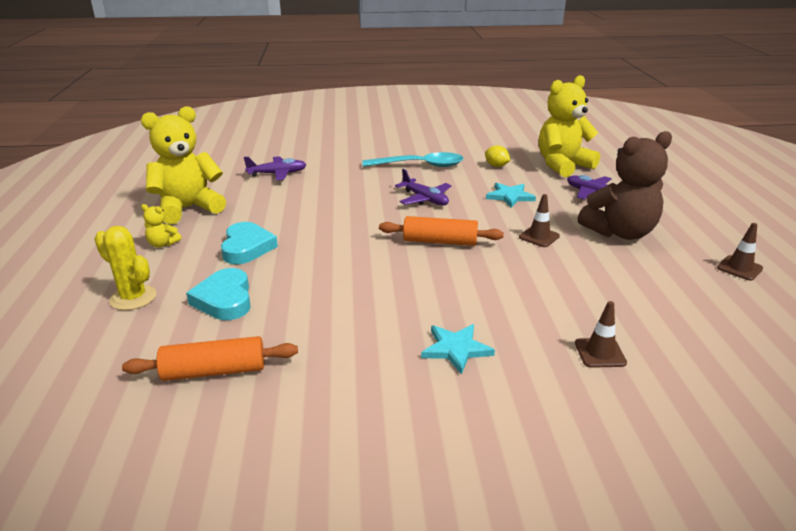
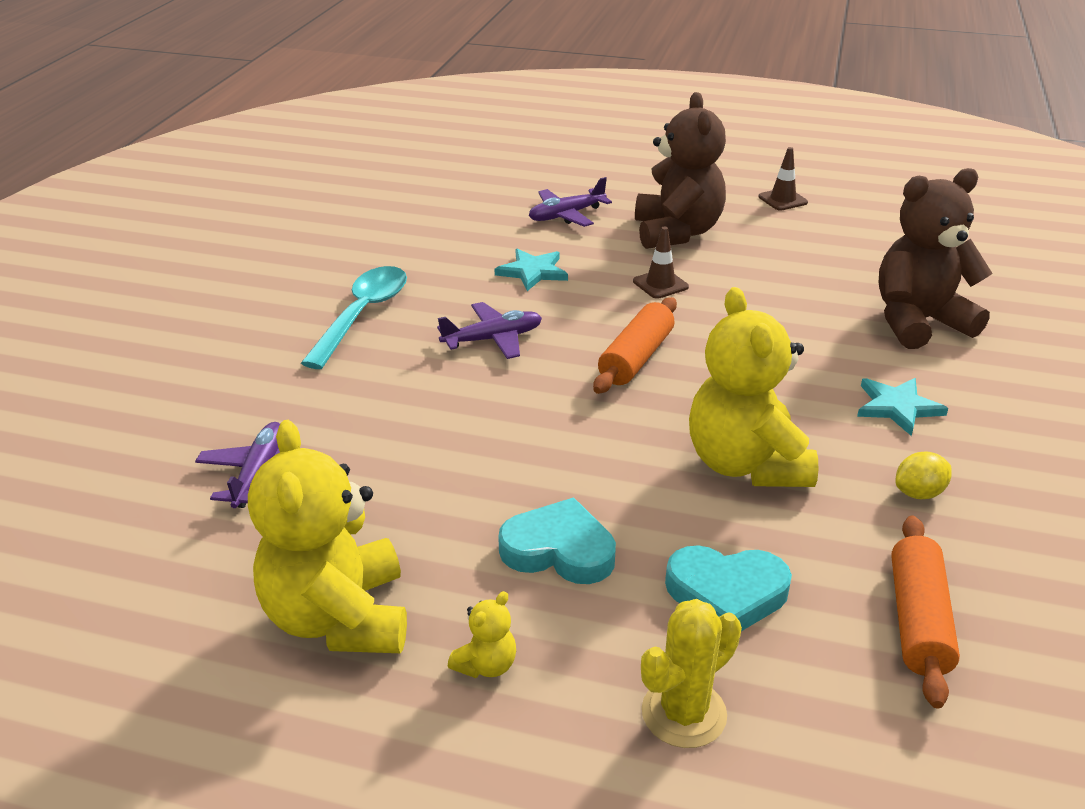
camera: 70 degrees left, 5 degrees up
yellow lemon [485,145,510,167] -> yellow lemon moved to [896,451,952,499]
yellow teddy bear [539,75,600,177] -> yellow teddy bear moved to [689,287,819,487]
brown traffic cone [575,301,627,368] -> brown teddy bear [879,168,993,349]

